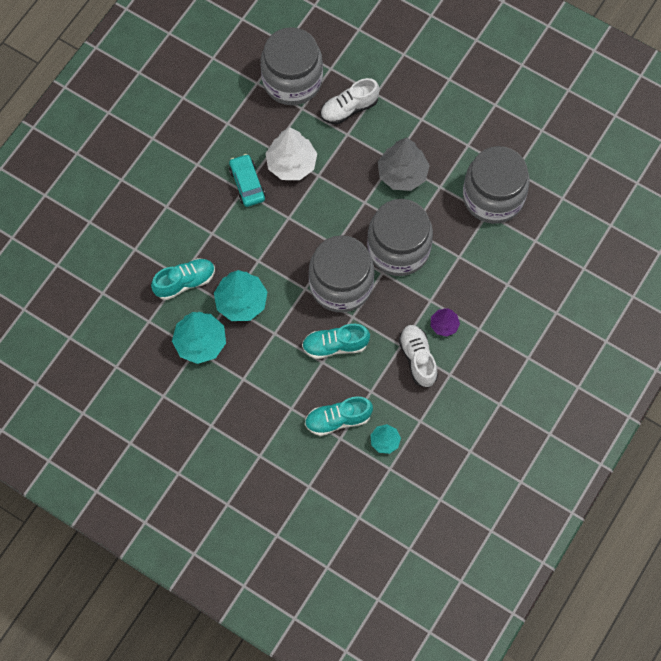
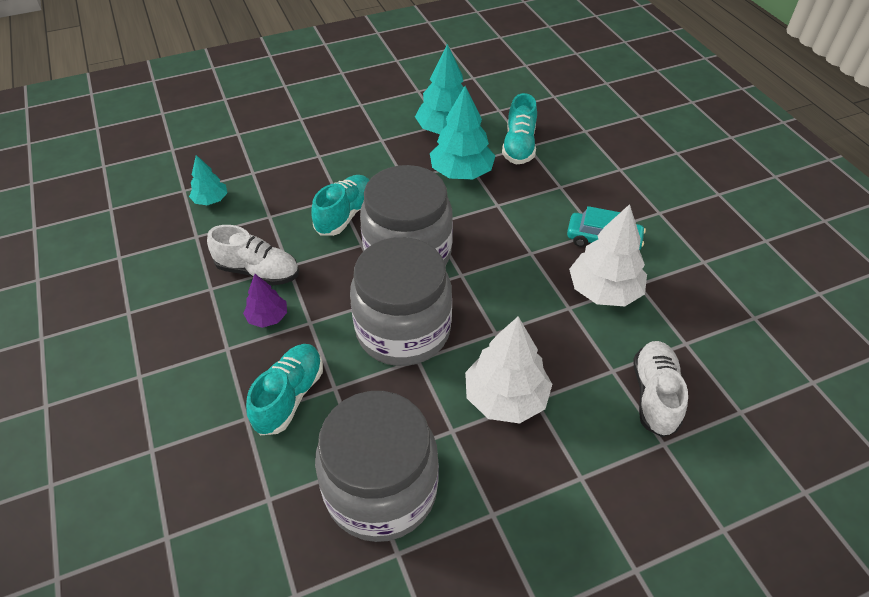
camera: 125 degrees right, 20 degrees down
grey jar [261,27,323,105] -> none
turquoise shoe [305,396,373,436] -> turquoise shoe moved to [246,344,323,435]
grey tree [378,137,430,191] -> white tree [465,316,552,423]

